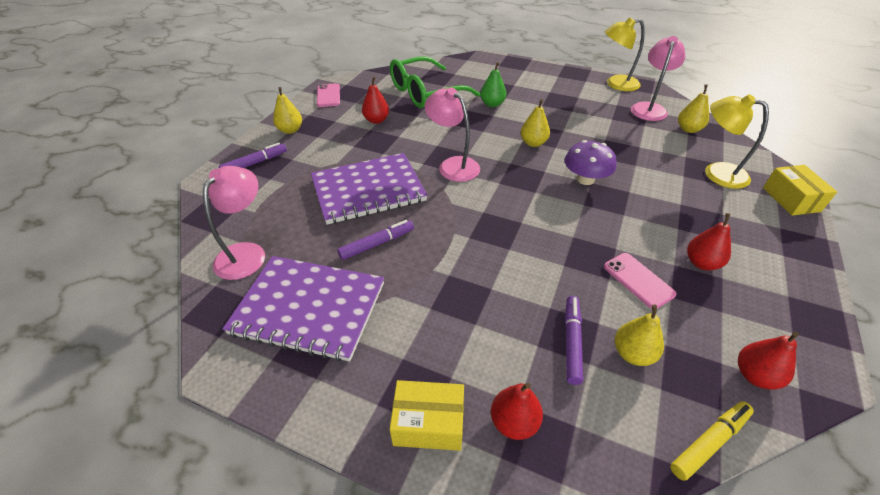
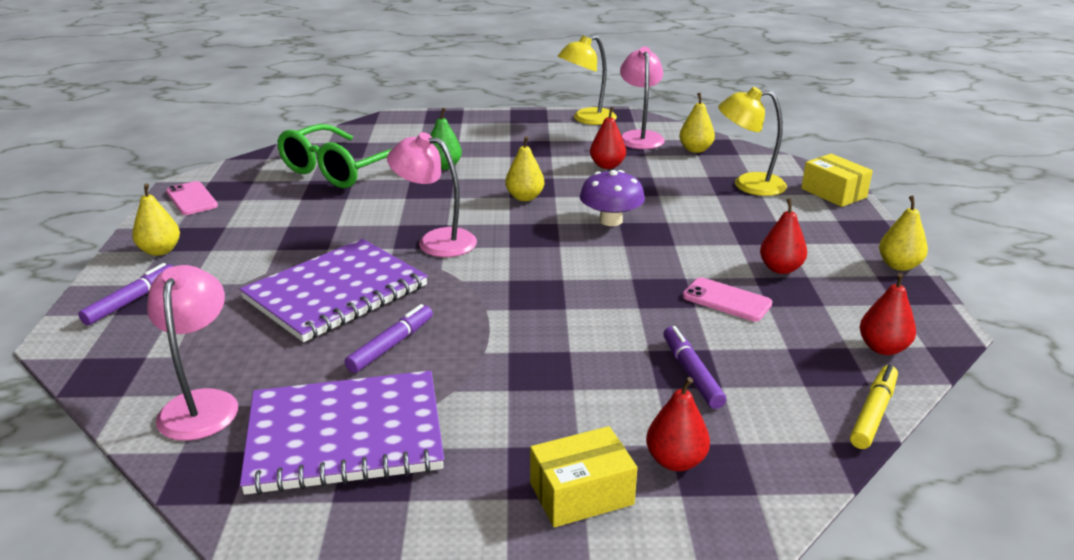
camera: 25 degrees left, 15 degrees down
red pear [362,77,389,124] -> red pear moved to [590,107,626,169]
yellow pear [615,305,664,366] -> yellow pear moved to [879,196,928,271]

